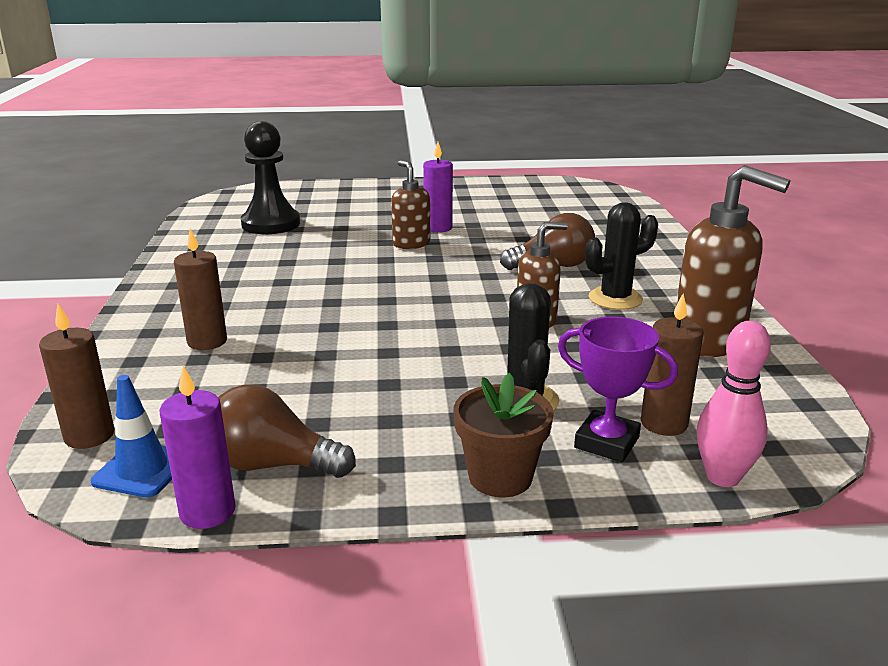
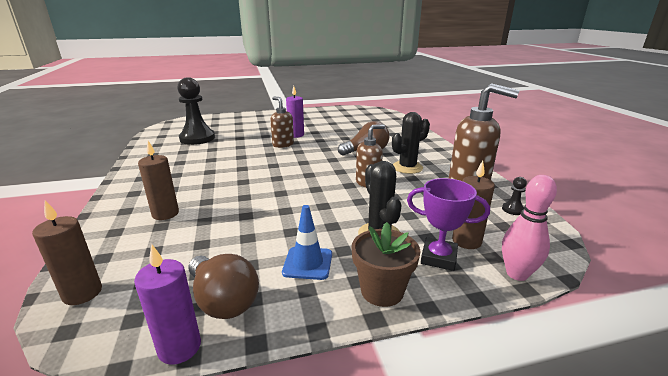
camera: 10 degrees left, 0 degrees up
blue traffic cone [91,375,172,498] -> blue traffic cone moved to [282,205,332,280]
brown light bulb [218,385,356,478] -> brown light bulb turned 135 degrees counterclockwise [188,254,259,319]
none -> black pawn [502,177,527,215]

